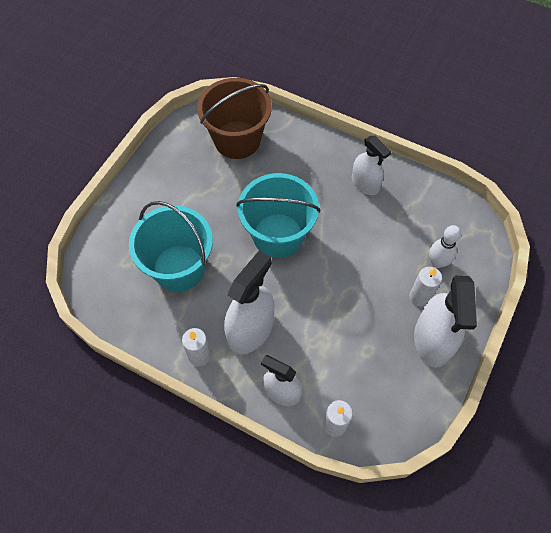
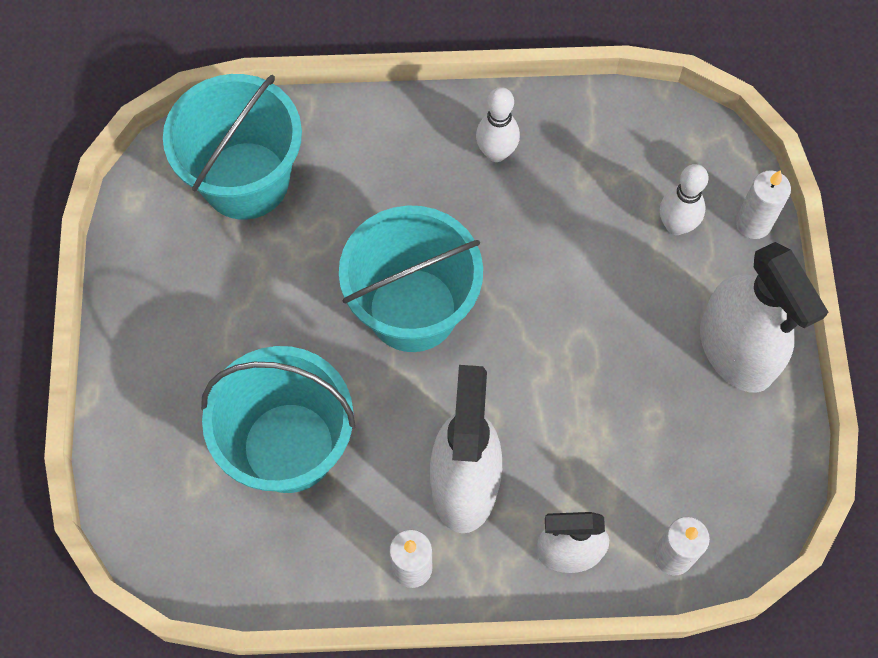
camera: 30 degrees left, 5 degrees up
brown bucket [197,78,272,159] -> turquoise bucket [163,74,302,220]
white spray bottle [352,136,391,195] -> white bowling pin [476,87,520,162]
white candle [410,267,442,307] -> white candle moved to [736,170,791,239]

